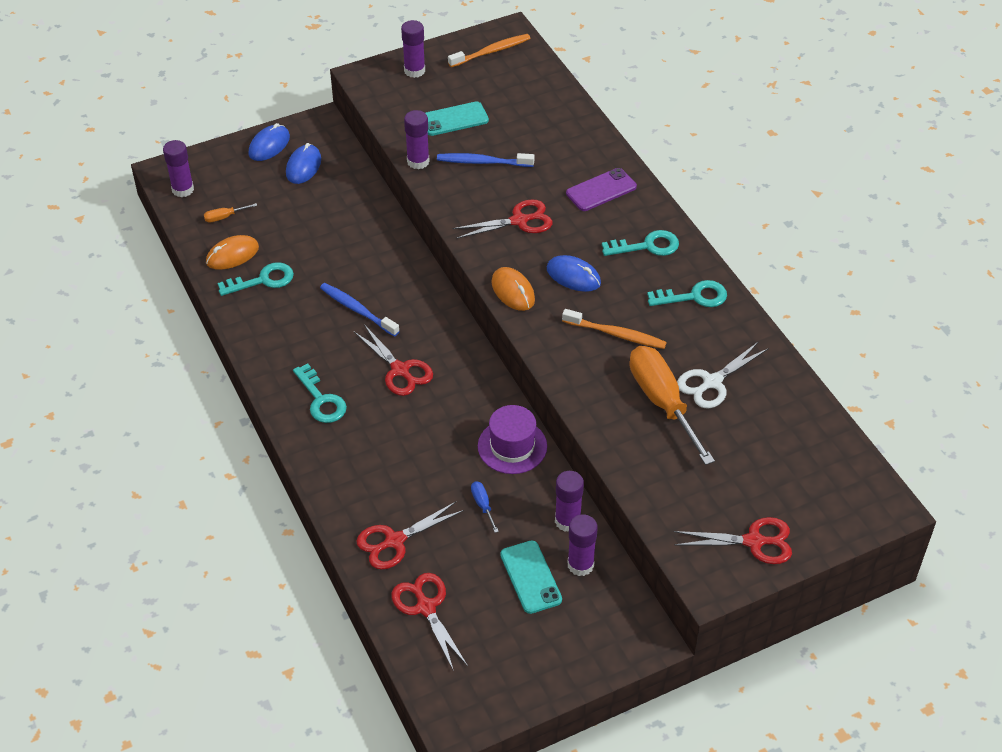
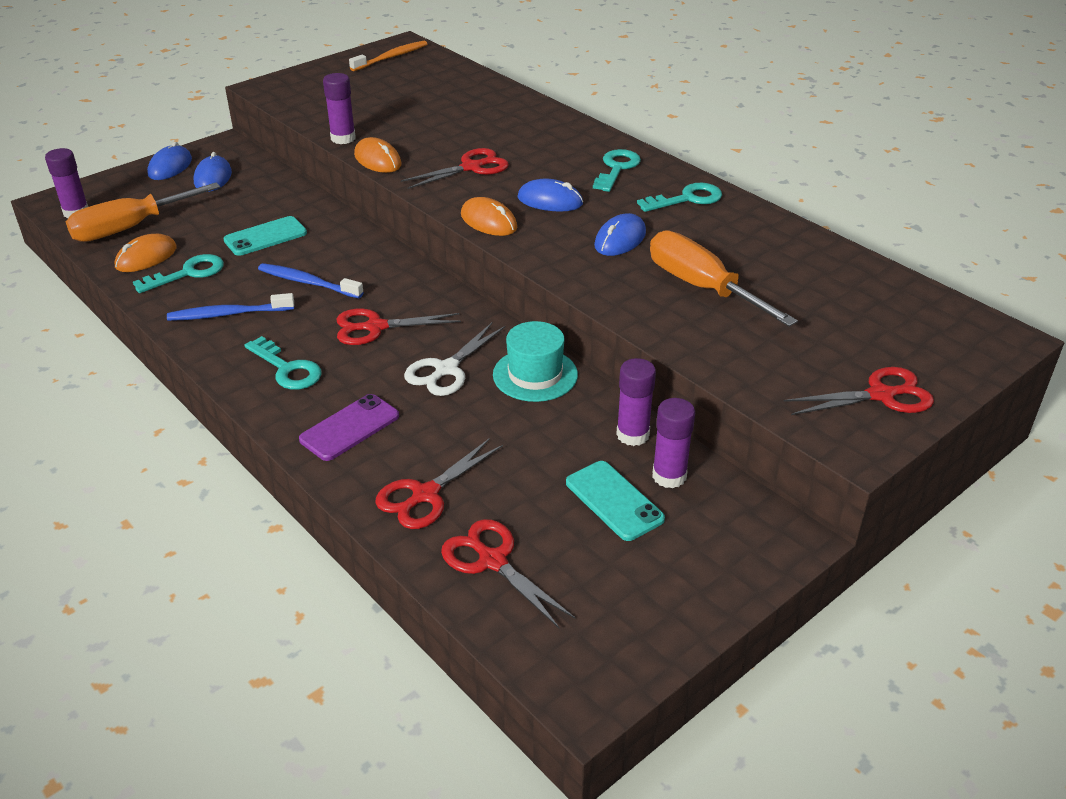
camera: 15 degrees left, 10 degrees down
orange screwdriver [204,203,257,222] -> orange screwdriver [66,183,220,242], size x2.47
red scissors [354,326,433,396] -> red scissors turned 135 degrees clockwise [336,309,461,345]
purple glue stick [401,20,425,78] -> none
turquoise phone [425,101,489,136] -> turquoise phone moved to [223,216,307,256]
blue toothbrush [437,153,534,167] -> blue toothbrush moved to [167,293,294,321]
blue screwdriver [471,481,499,533] -> none
purple hat [478,405,547,474] -> turquoise hat [493,321,578,402]
orange toothbrush [562,309,667,349] -> blue mouse [594,213,646,256]
purple phone [566,168,637,211] -> purple phone moved to [299,394,399,461]
turquoise key [602,230,679,256] -> turquoise key turned 45 degrees counterclockwise [593,149,641,192]
white scissors [677,341,769,408] -> white scissors moved to [404,323,505,396]
none -> orange mouse [354,137,401,173]

